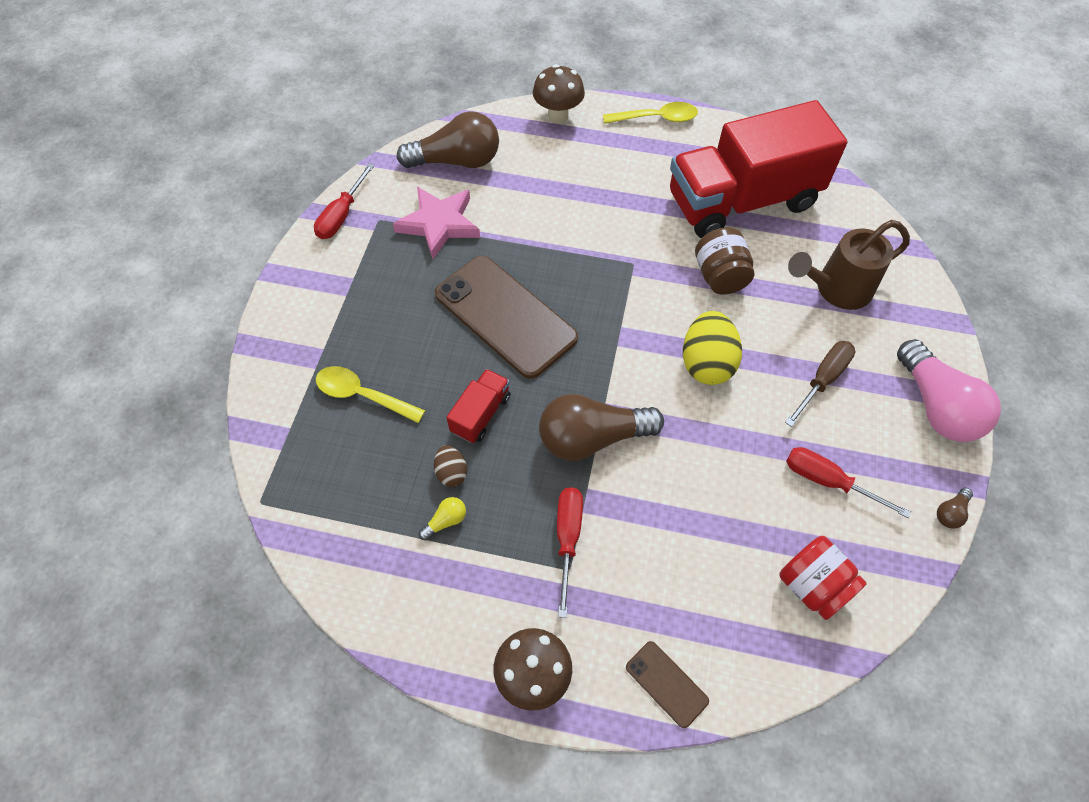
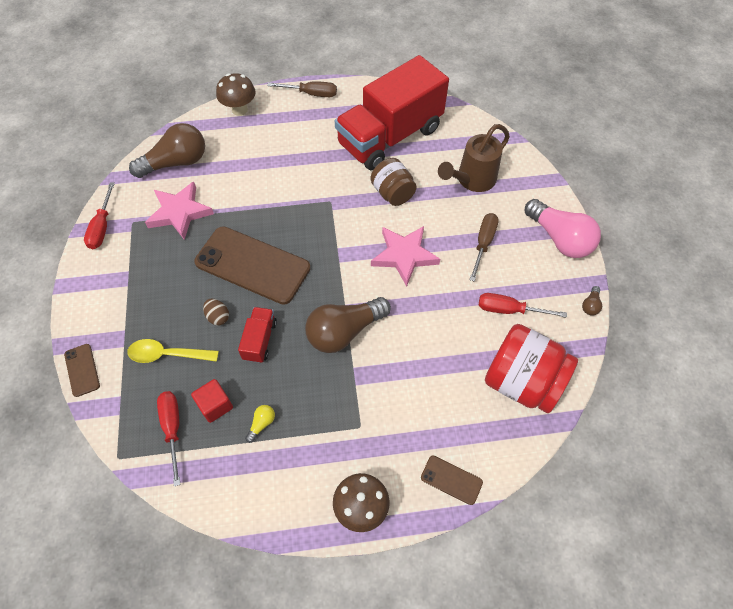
camera: 20 degrees left, 0 degrees up
brown egg [434,445,467,487] -> brown egg moved to [203,299,229,325]
red screwdriver [557,487,583,618] -> red screwdriver moved to [157,391,181,486]
yellow spoon [603,102,698,124] -> brown screwdriver [267,81,337,97]
yellow egg [683,311,742,385] -> pink star [371,226,440,287]
red jar [779,536,867,620] -> red jar [485,324,578,413], size x1.61
none -> brown phone [64,344,100,397]
none -> red cube [191,379,233,423]

